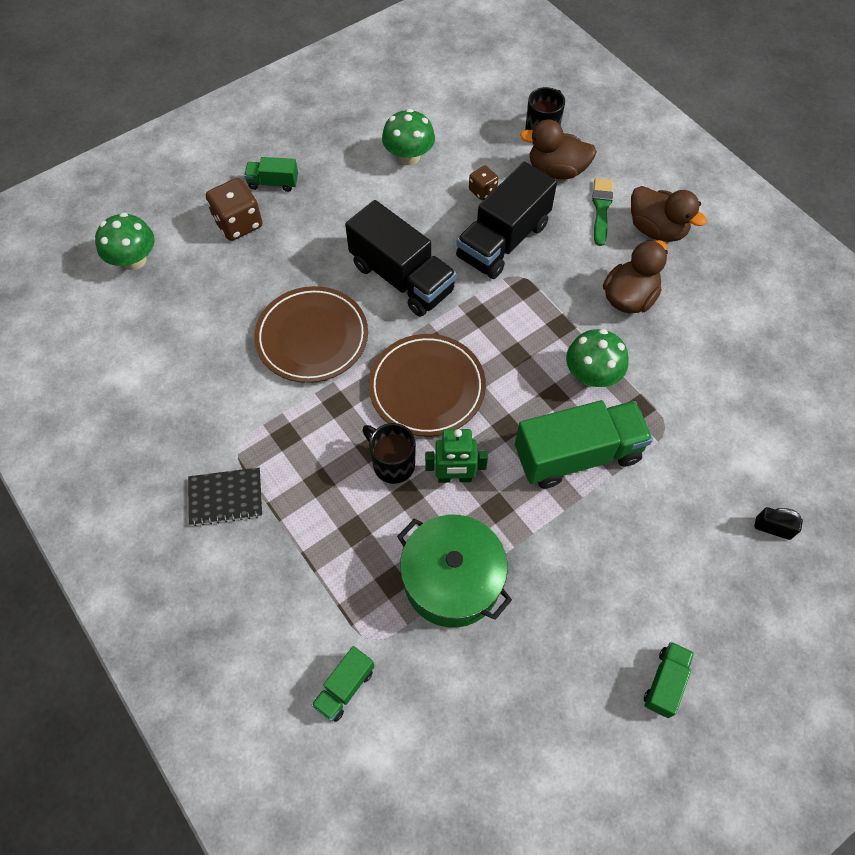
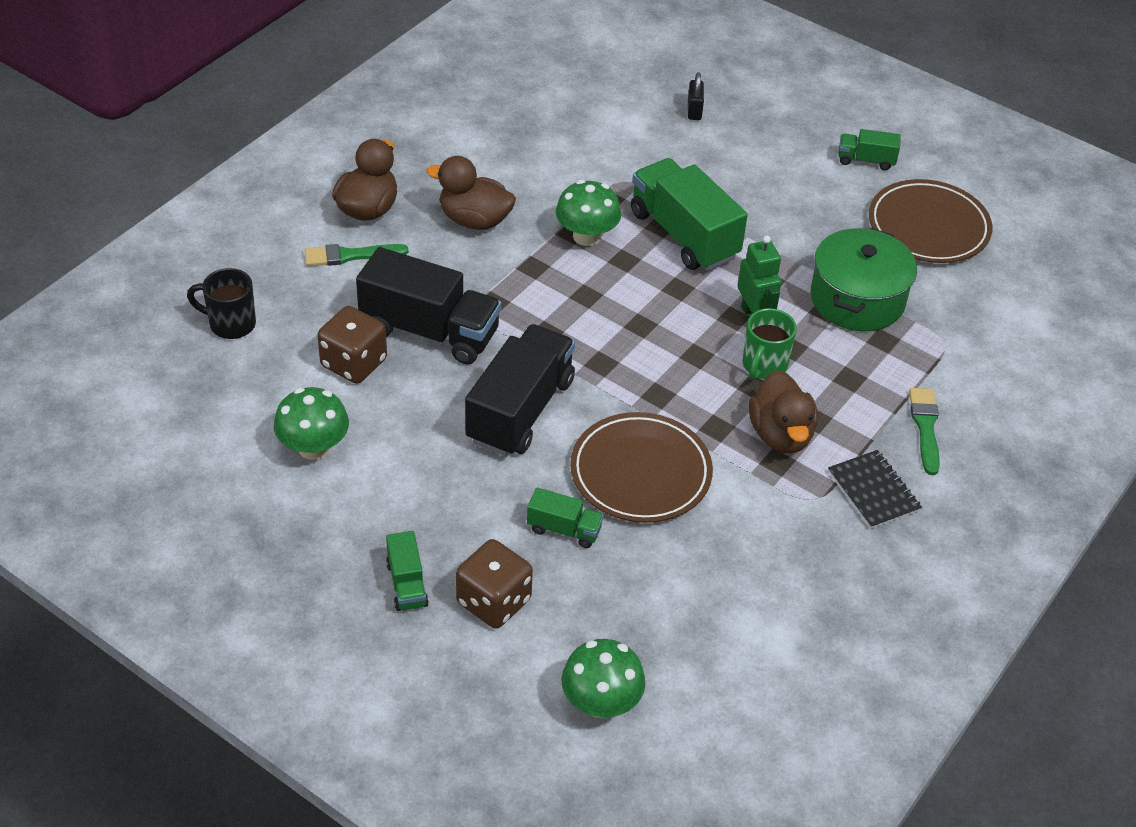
camera: 110 degrees left, 15 degrees down
green truck [311,646,375,722] -> green truck moved to [527,487,604,548]
black mug [362,423,416,484] -> green mug [743,308,797,380]
brown plate [368,334,486,436] -> brown plate moved to [869,179,993,263]
brown dice [469,165,498,200] -> brown dice [317,306,387,384], size x1.77
brown duck [520,119,597,179] -> brown duck moved to [749,370,818,453]
none -> green brush [909,388,940,475]

